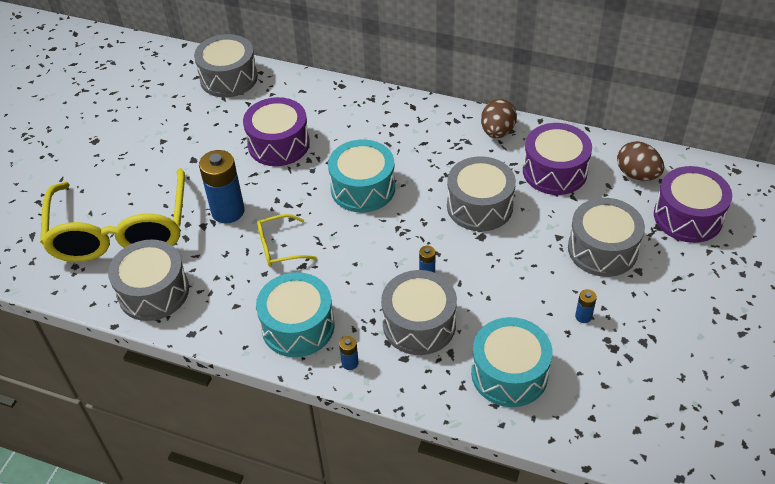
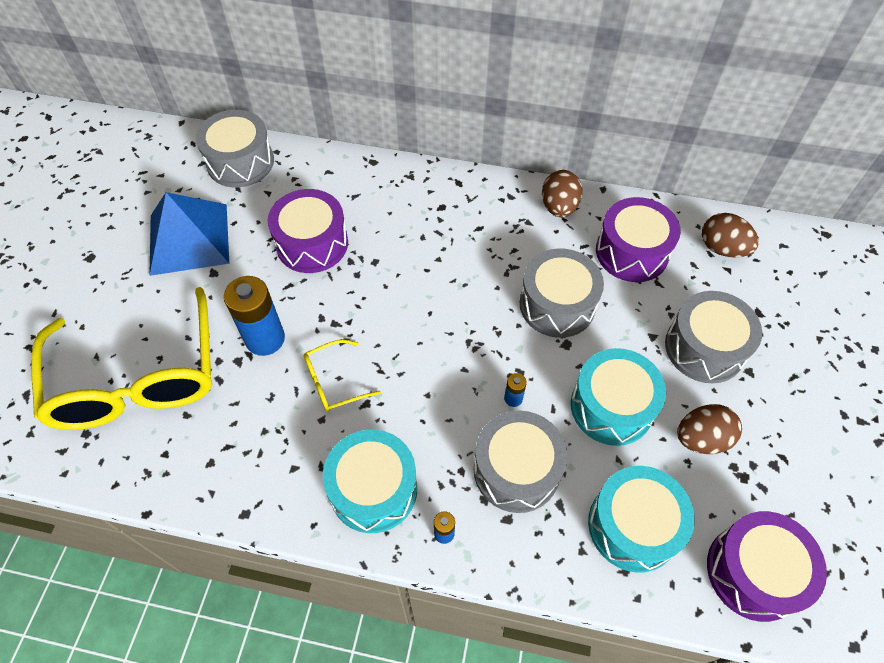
camera: 10 degrees left, 10 degrees up
grey drum [108,239,189,321] -> none
turquoise drum [328,140,395,212] -> turquoise drum moved to [571,348,666,446]
blue battery [575,289,597,323] -> brown egg [677,404,742,454]
purple drum [654,166,732,243] -> purple drum moved to [707,511,827,622]
none -> blue pyramid [149,192,229,276]

